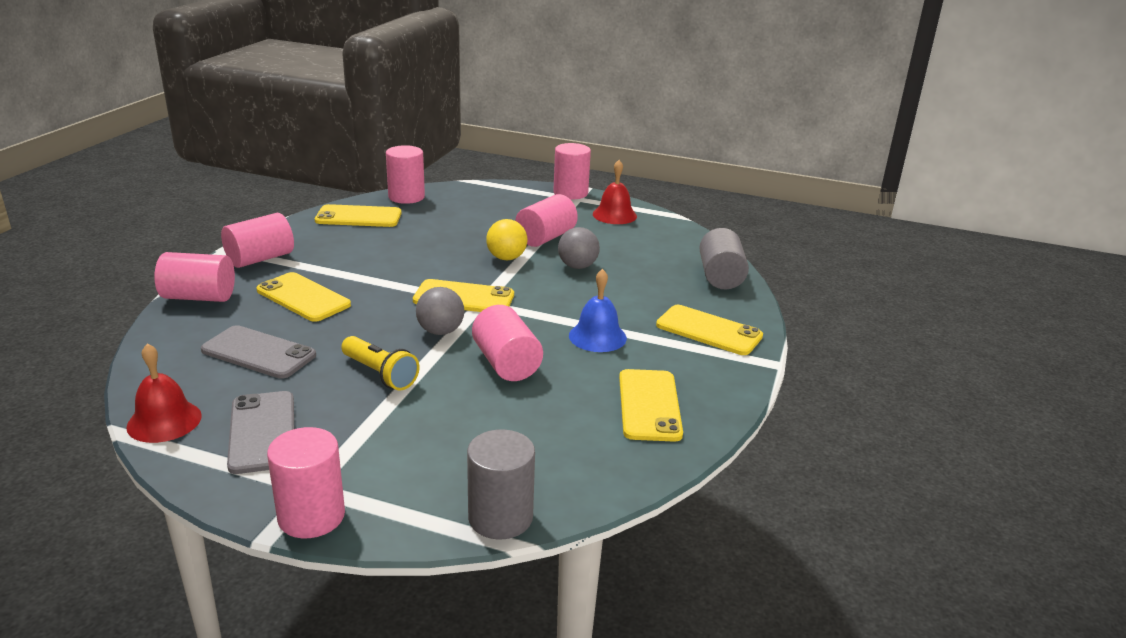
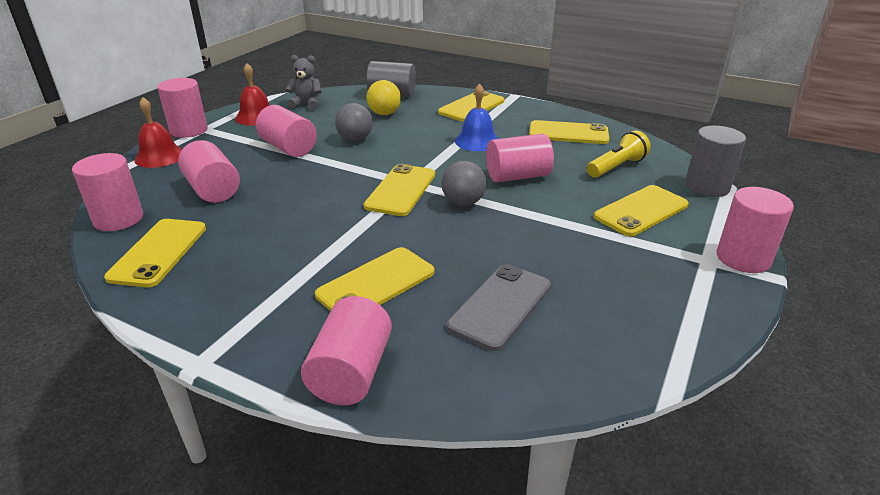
camera: 80 degrees left, 5 degrees up
red bell [126,343,202,443] -> red bell moved to [134,97,182,168]
pink cylinder [221,213,294,268] -> pink cylinder moved to [178,140,240,203]
grey phone [227,391,294,474] -> none
yellow flashlight [341,336,419,391] -> yellow flashlight moved to [587,130,651,178]
yellow ball [486,219,527,260] -> yellow ball moved to [367,80,401,115]
none -> grey teddy bear [286,55,321,110]
none -> yellow phone [594,185,689,236]

